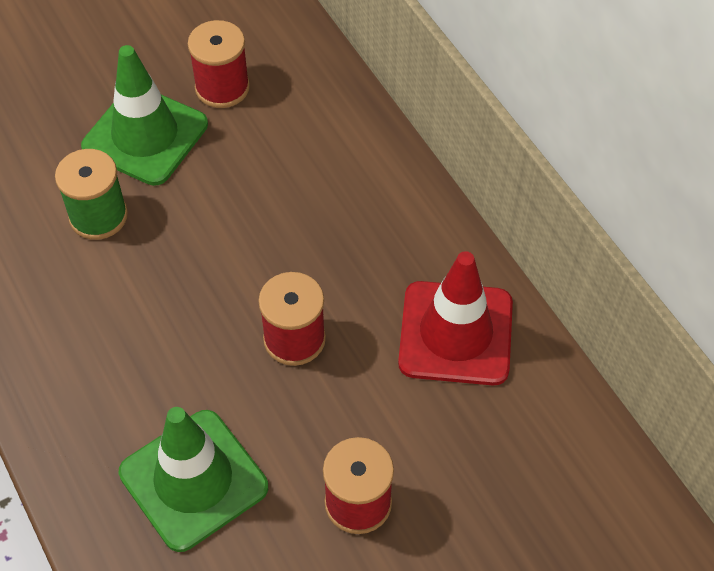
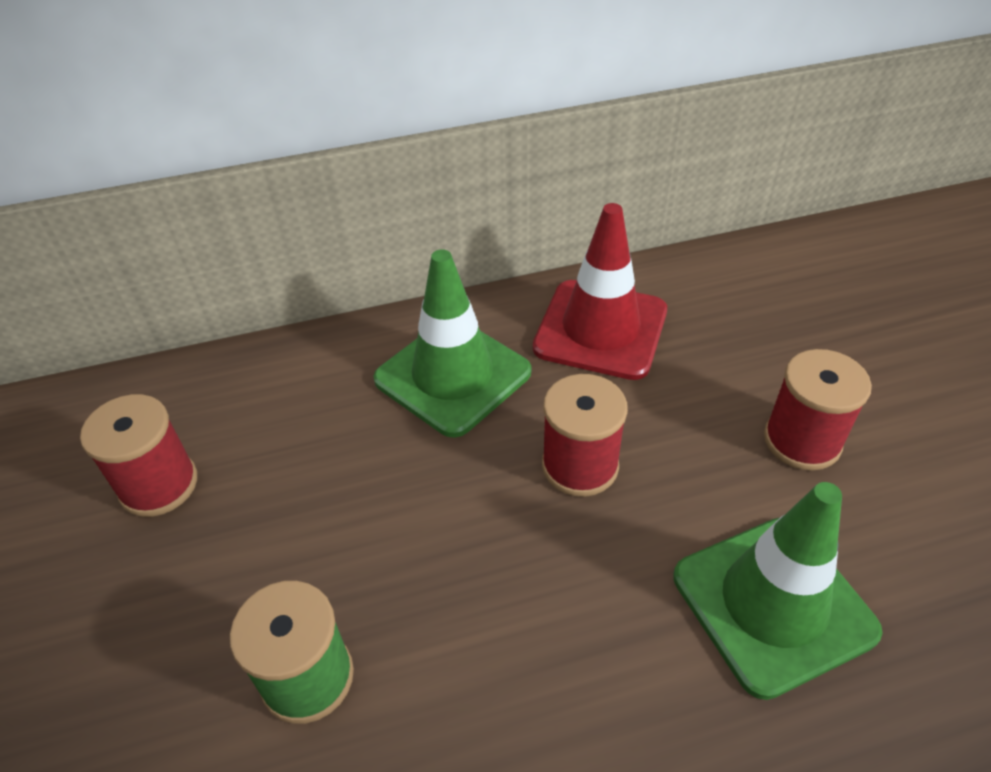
camera: 75 degrees left, 10 degrees down
green traffic cone [81,45,208,186] -> green traffic cone moved to [373,249,531,438]

